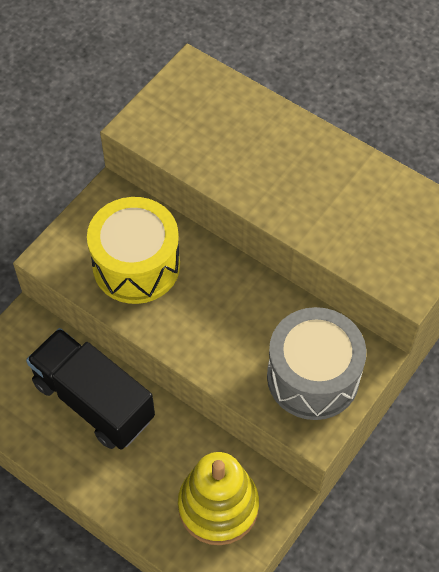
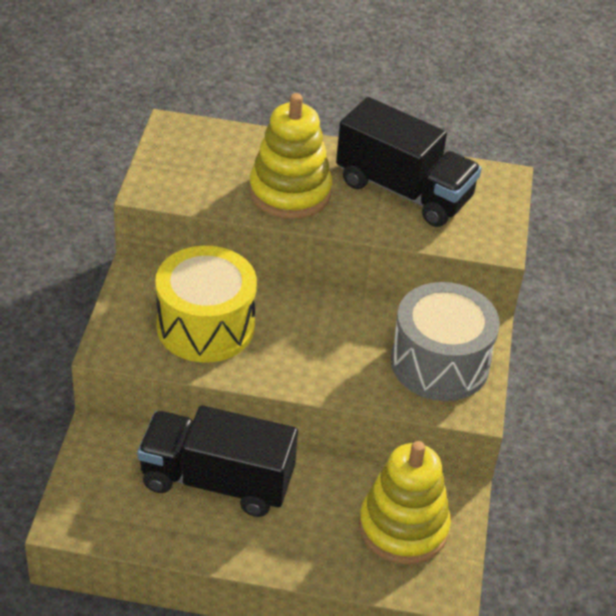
camera: 30 degrees left, 15 degrees down
none -> yellow stacking toy [249,93,332,219]
none -> black truck [336,97,482,227]

